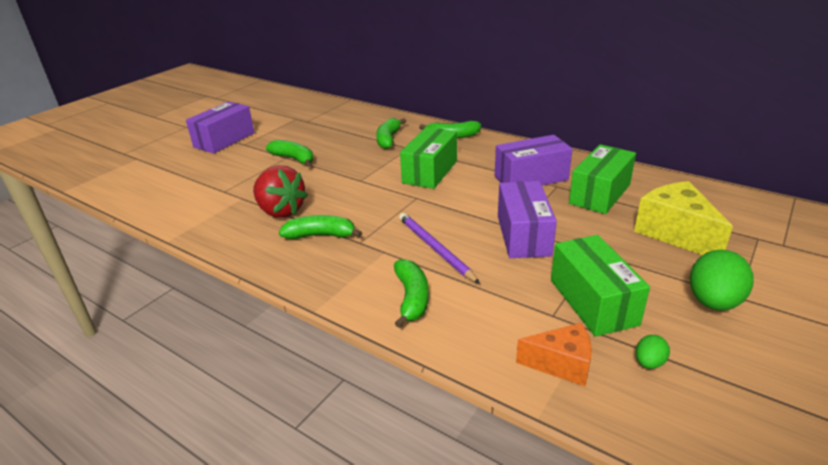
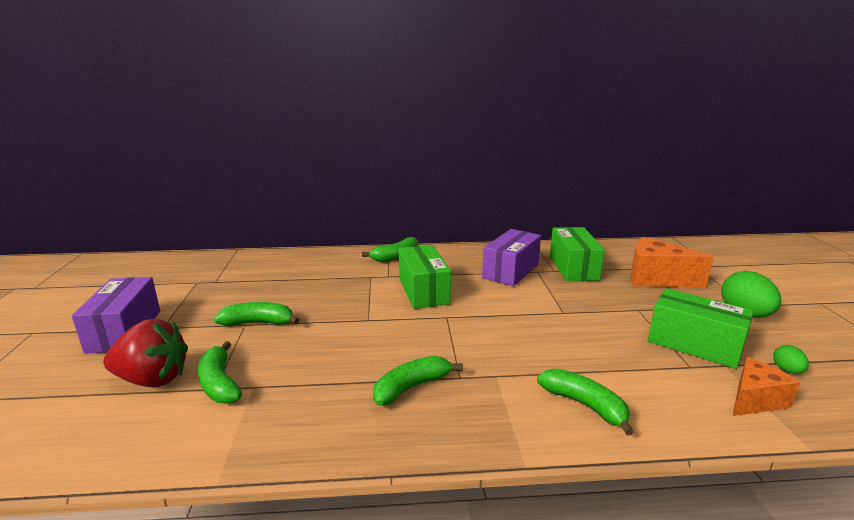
camera: 40 degrees left, 10 degrees down
red strawberry [253,165,308,218] -> red strawberry moved to [103,319,188,388]
green banana [376,118,406,149] -> green banana moved to [198,341,242,403]
purple pencil [399,213,480,284] -> none
purple box [498,181,557,258] -> none
yellow cheese [634,181,733,255] -> orange cheese [630,237,713,287]

